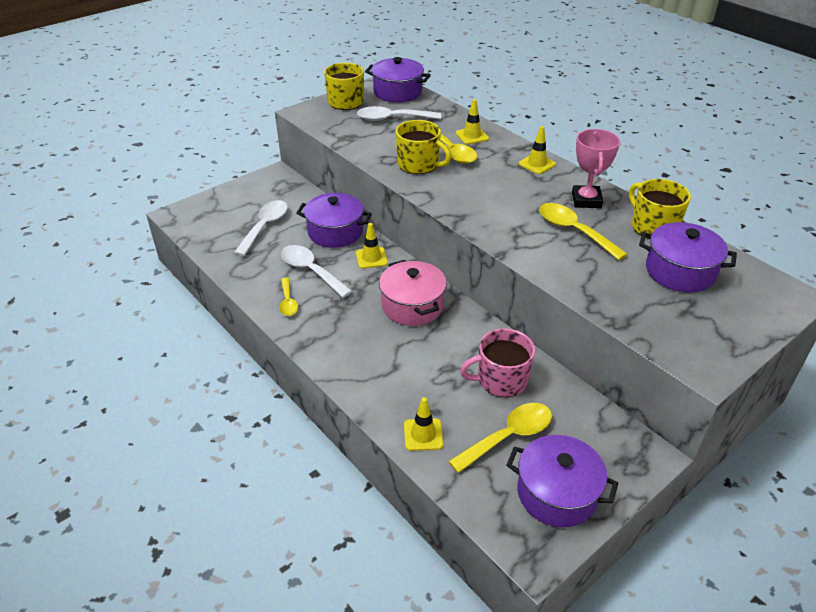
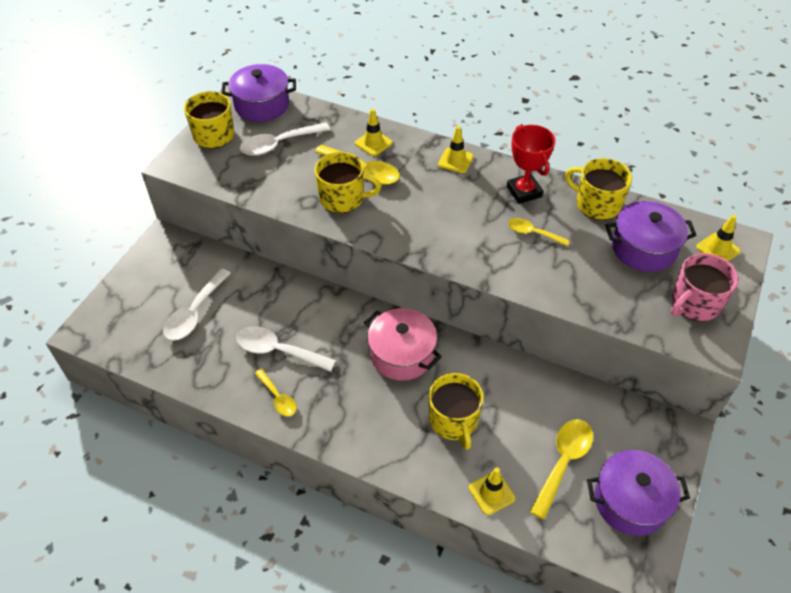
camera: 25 degrees left, 10 degrees up
white spoon [234,200,288,256] -> white spoon turned 150 degrees counterclockwise [163,268,231,341]
purple pot [296,193,372,248] -> none
yellow traffic cone [356,223,388,269] -> yellow traffic cone moved to [696,215,741,261]
pink mug [460,328,535,397] -> pink mug moved to [671,253,739,321]
yellow spoon [539,203,627,260] -> yellow spoon [508,218,570,246], size x0.61
pink trophy [572,129,620,208] -> red trophy [507,125,555,204]
none -> yellow mug [429,373,484,450]

